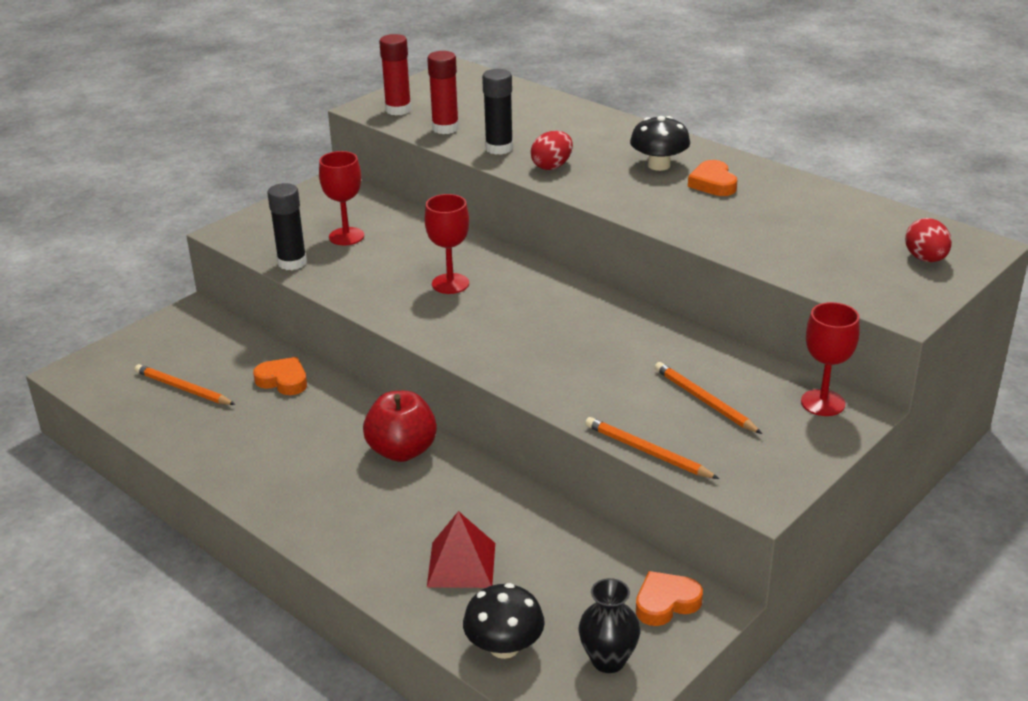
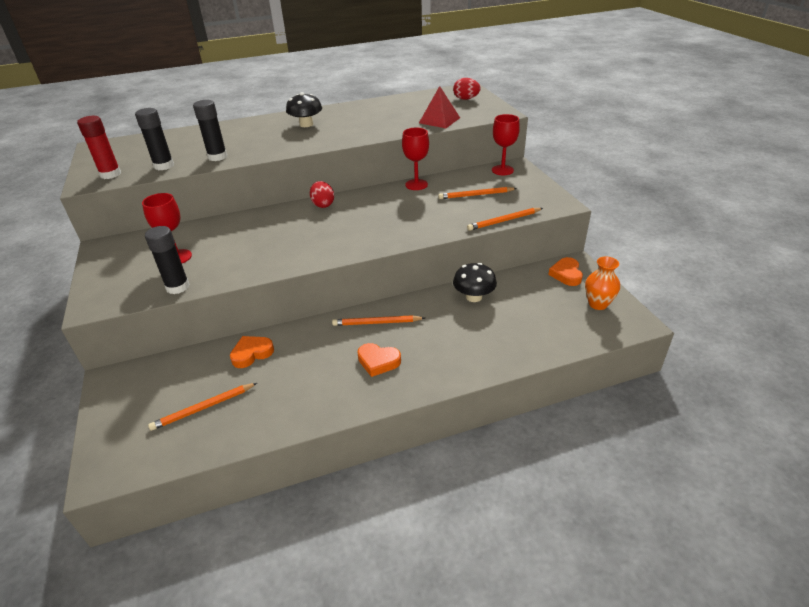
camera: 60 degrees left, 5 degrees up
red apple [363,391,437,462] -> orange pencil [332,315,425,326]
red goblet [425,194,469,294] -> red goblet moved to [402,128,429,190]
red glue stick [427,51,459,134] -> black glue stick [135,108,174,170]
red pyramid [427,511,495,588] -> red pyramid moved to [419,86,460,128]
black mushroom [463,583,545,659] -> black mushroom moved to [453,263,497,302]
red egg [531,131,573,170] -> red egg moved to [310,181,334,208]
black vase [578,578,640,673] -> orange vase [585,256,620,310]
orange heart [688,160,737,196] -> orange heart moved to [357,343,401,377]

